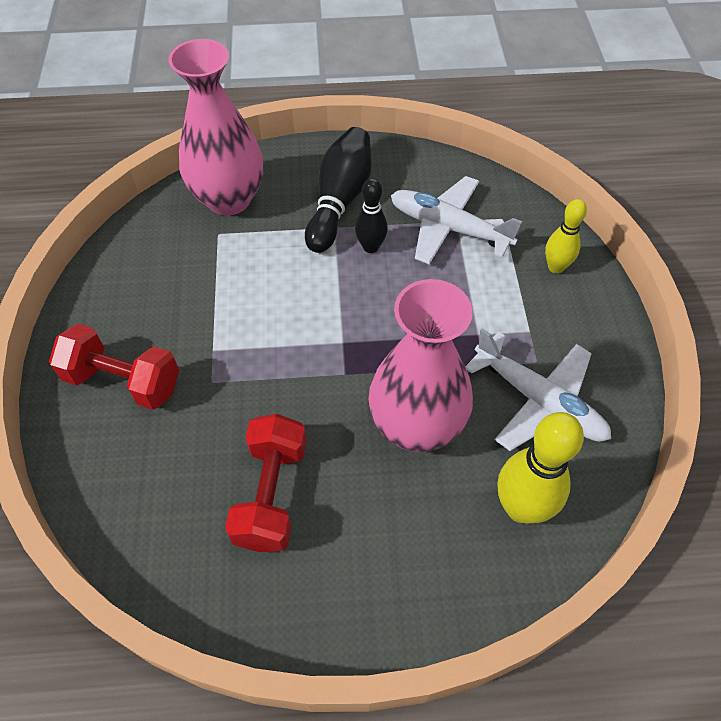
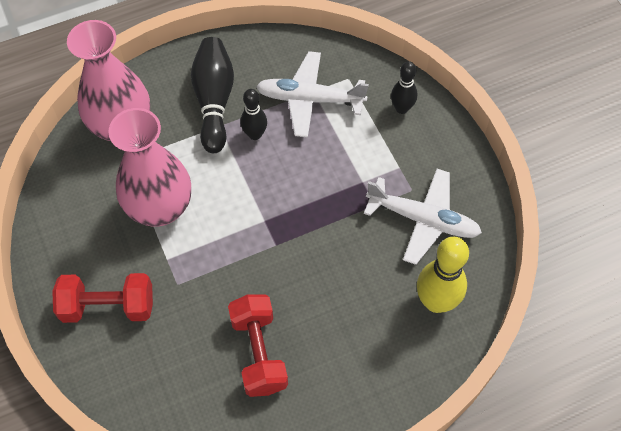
camera: 20 degrees left, 5 degrees up
pink vase [368,279,473,452] -> pink vase moved to [108,108,191,227]
yellow bowling pin [545,199,587,273] -> black bowling pin [391,61,417,114]

